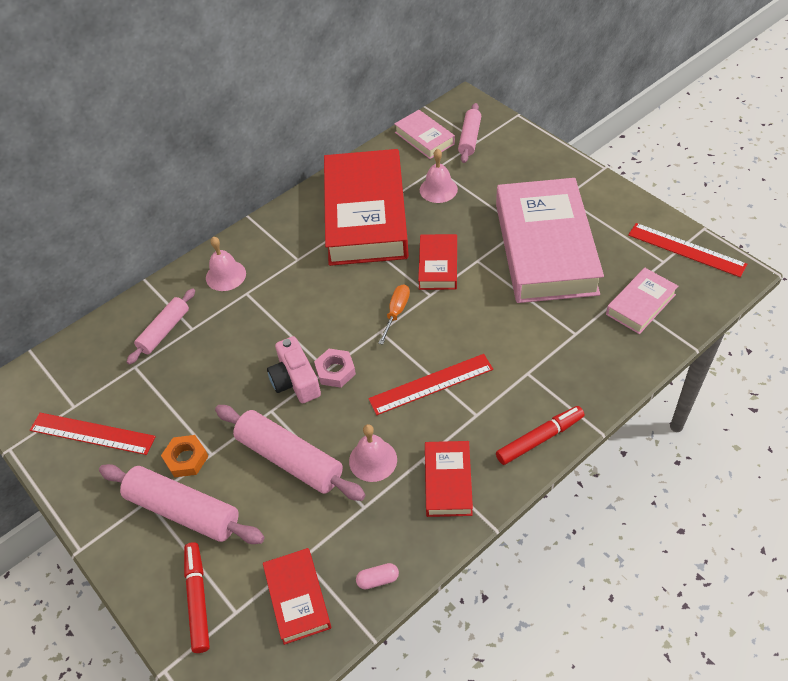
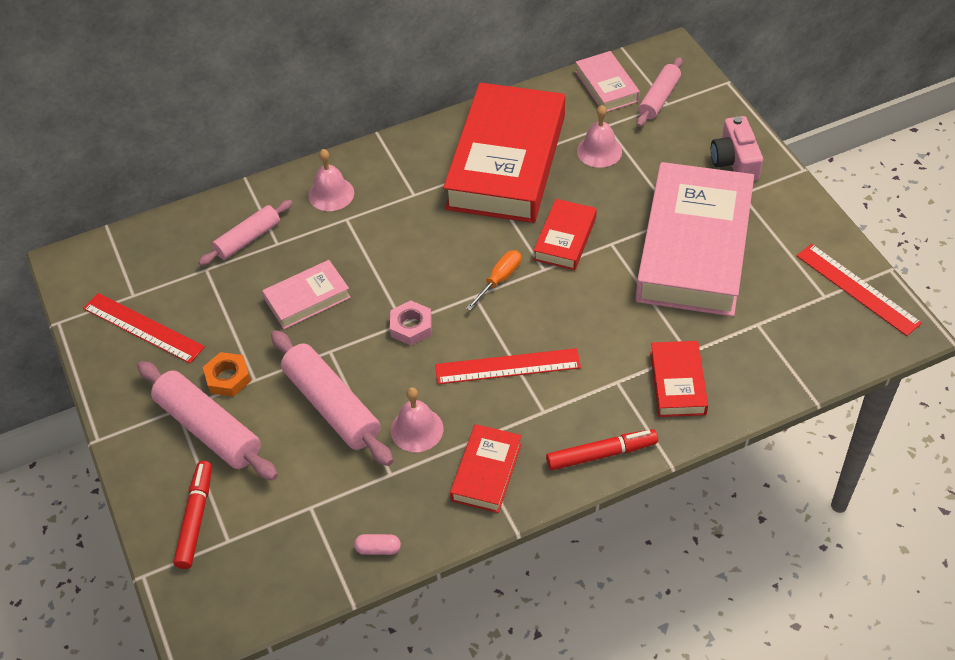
camera: 15 degrees right, 0 degrees up
red book [263,548,331,645] -> red book moved to [650,341,708,417]
pink camera [267,336,321,403] -> pink camera moved to [711,116,763,181]
pink book [606,268,678,334] -> pink book moved to [262,260,351,329]

